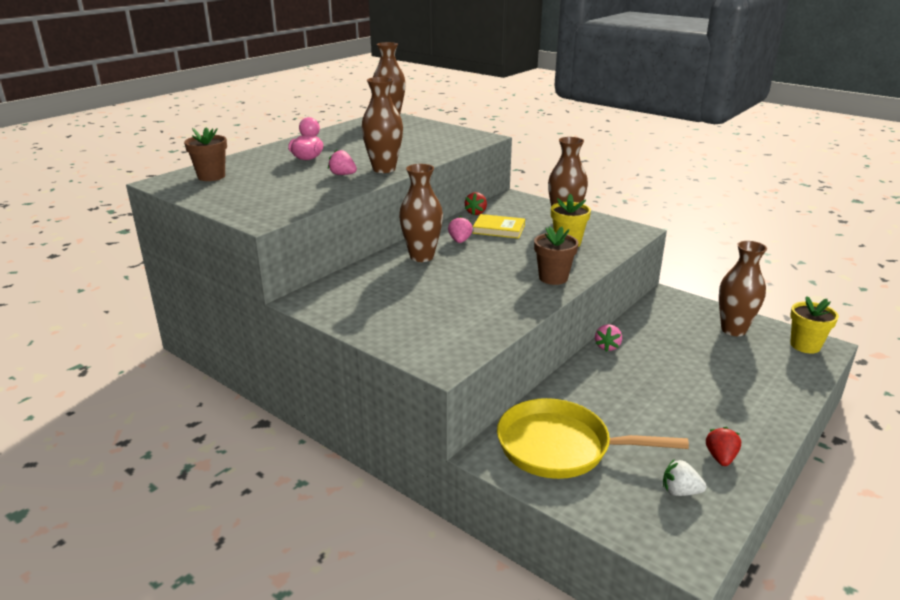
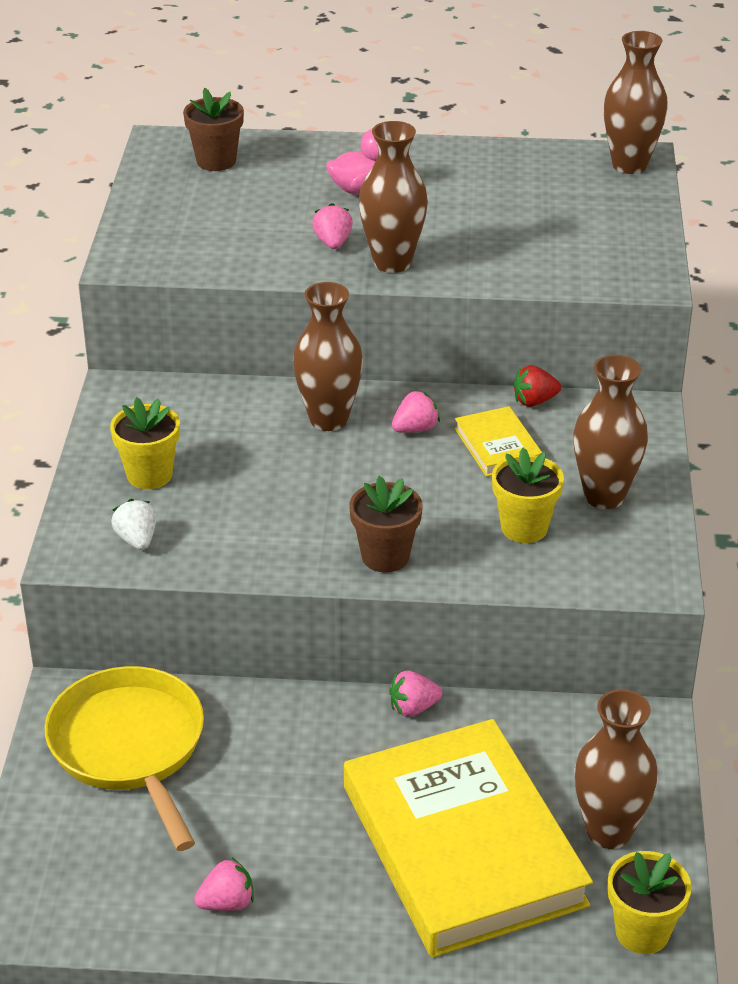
camera: 55 degrees right, 10 degrees up
white strawberry [663,460,706,496] -> white strawberry moved to [111,499,156,550]
red strawberry [706,427,741,466] -> pink strawberry [194,858,254,911]
none -> yellow flower pot [110,397,180,489]
none -> yellow book [344,719,593,958]

